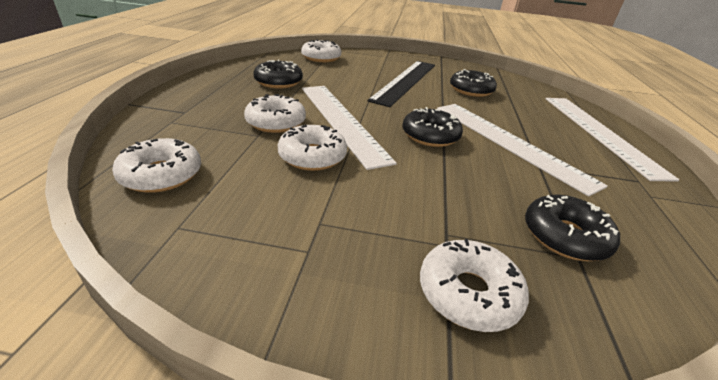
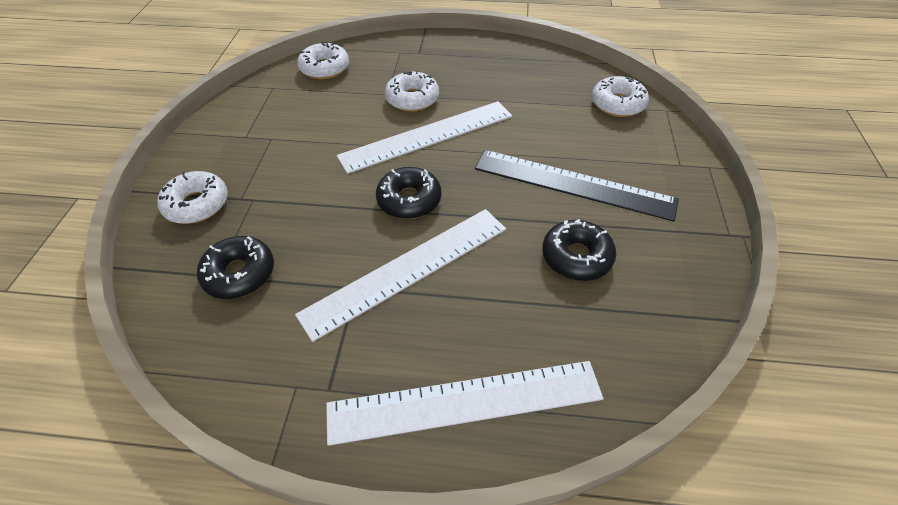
camera: 90 degrees right, 15 degrees up
black donut [254,60,303,88] -> none
white donut [277,125,347,171] -> none

